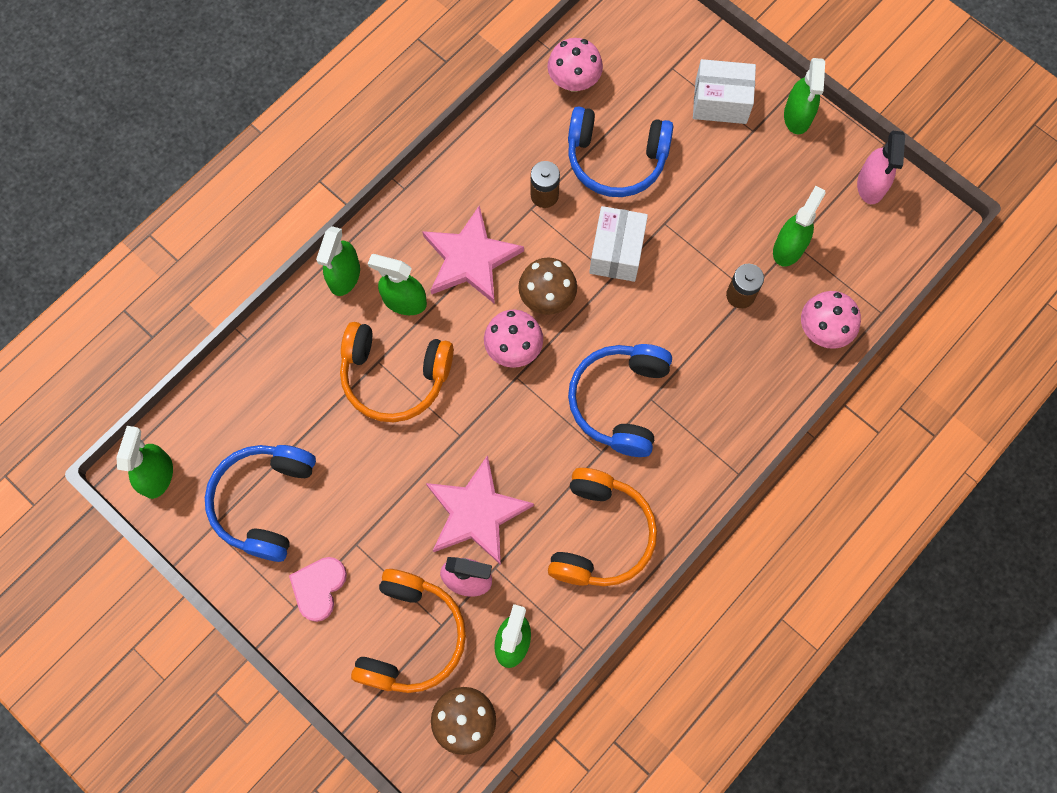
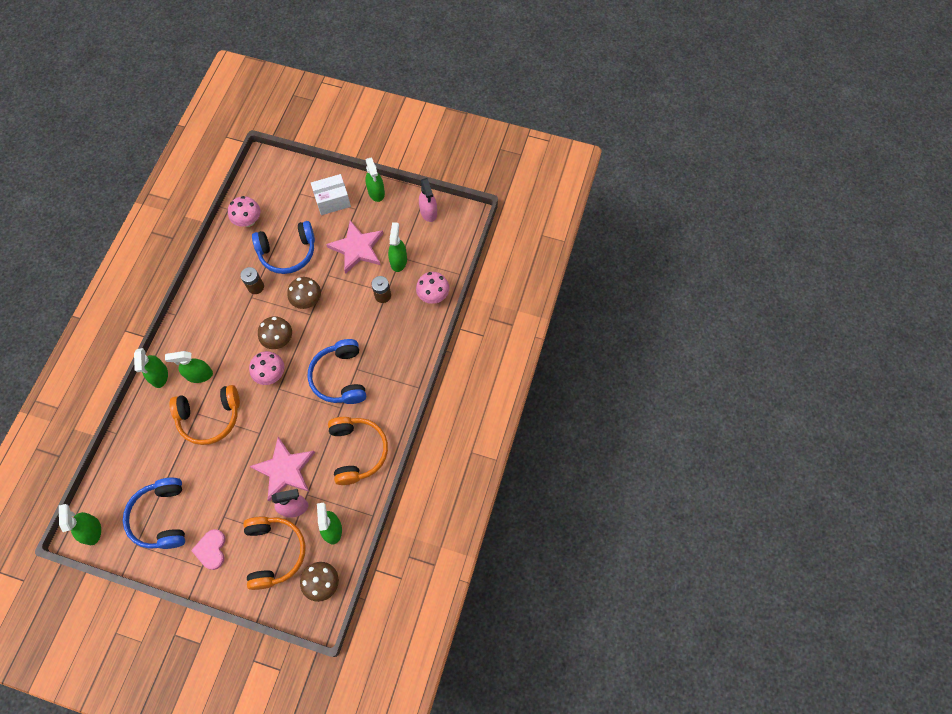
camera: 25 degrees left, 5 degrees down
pink star [422,205,524,304] -> pink star moved to [326,220,383,274]
white box [589,206,648,282] -> brown mushroom [287,277,321,309]

